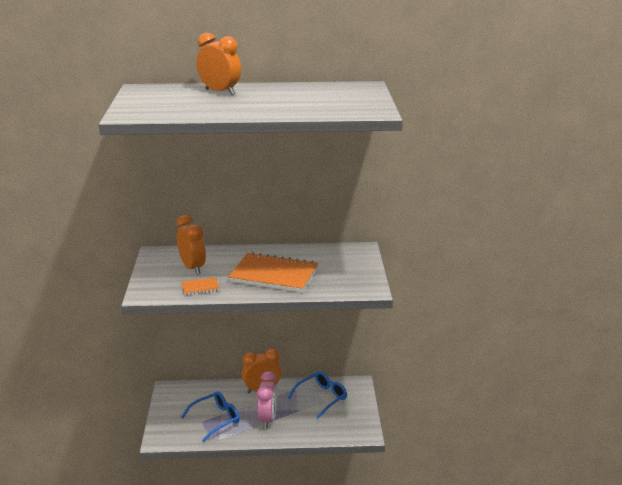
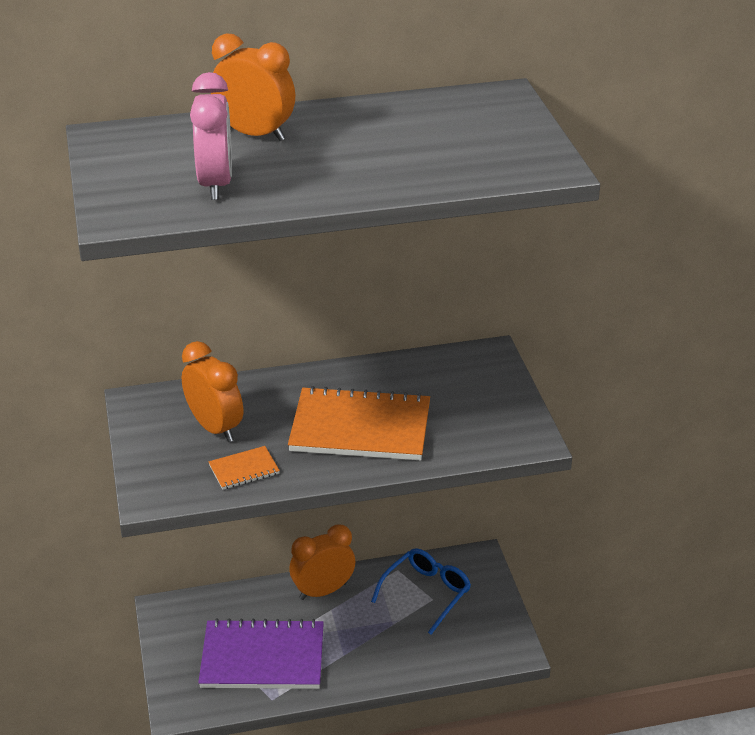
camera: 10 degrees left, 10 degrees up
blue glasses [181,391,240,442] -> purple notebook [198,618,324,689]
pink clock [257,371,277,429] -> pink clock moved to [190,72,232,200]

